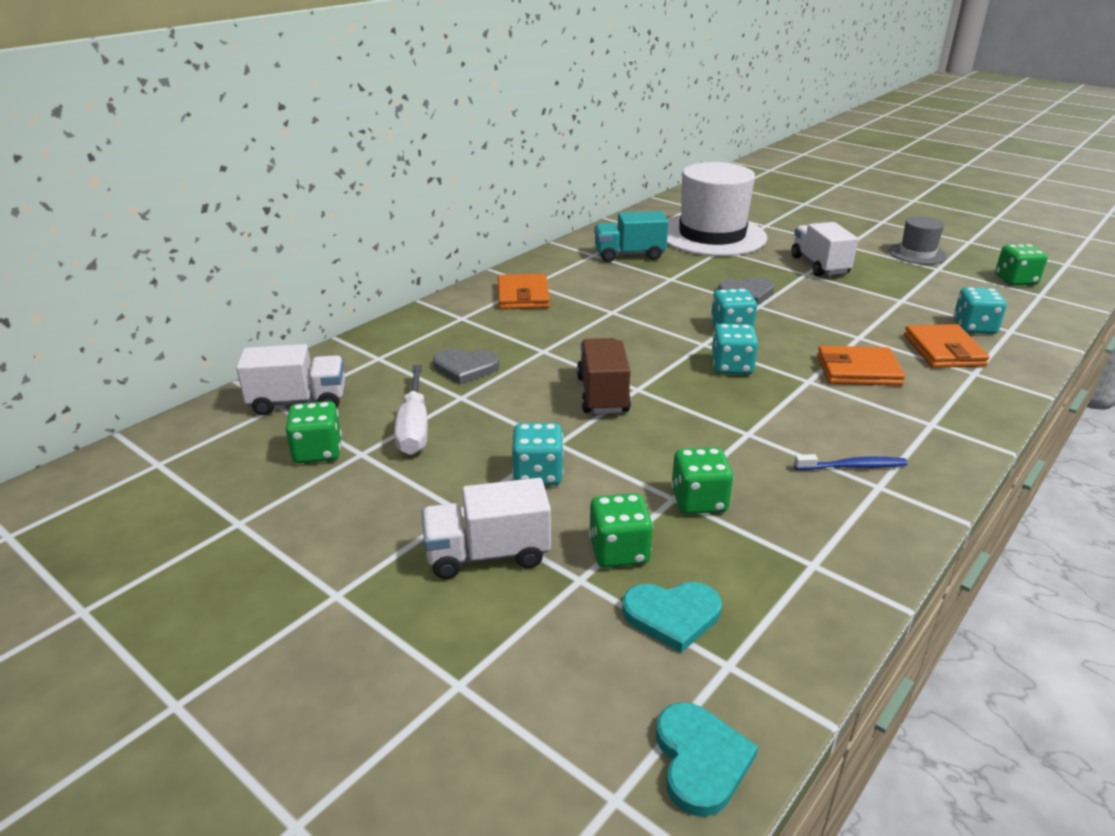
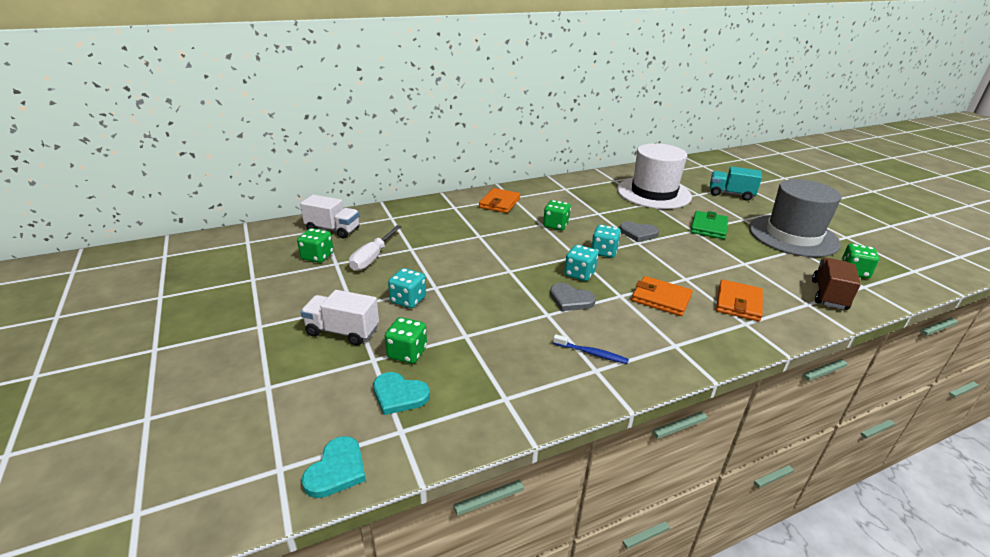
camera: 25 degrees right, 0 degrees up
grey heart [433,349,500,384] -> grey heart moved to [550,283,596,311]
brown truck [577,338,631,414] -> brown truck moved to [812,257,861,310]
turquoise truck [594,211,668,262] -> turquoise truck moved to [710,166,762,201]
green dice [671,447,733,514] -> green dice moved to [543,200,571,230]
white truck [791,222,858,277] -> green wallet [690,211,728,239]
grey hat [889,216,947,264] -> grey hat [749,179,841,257], size x2.04
turquoise dice [954,287,1007,334] -> none

